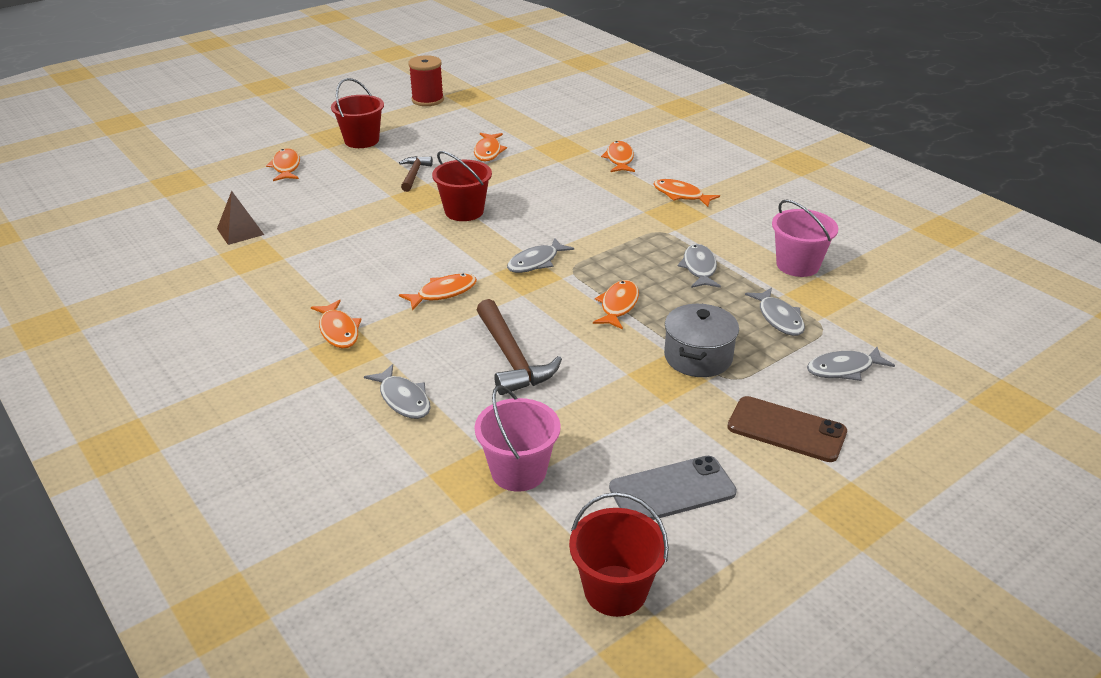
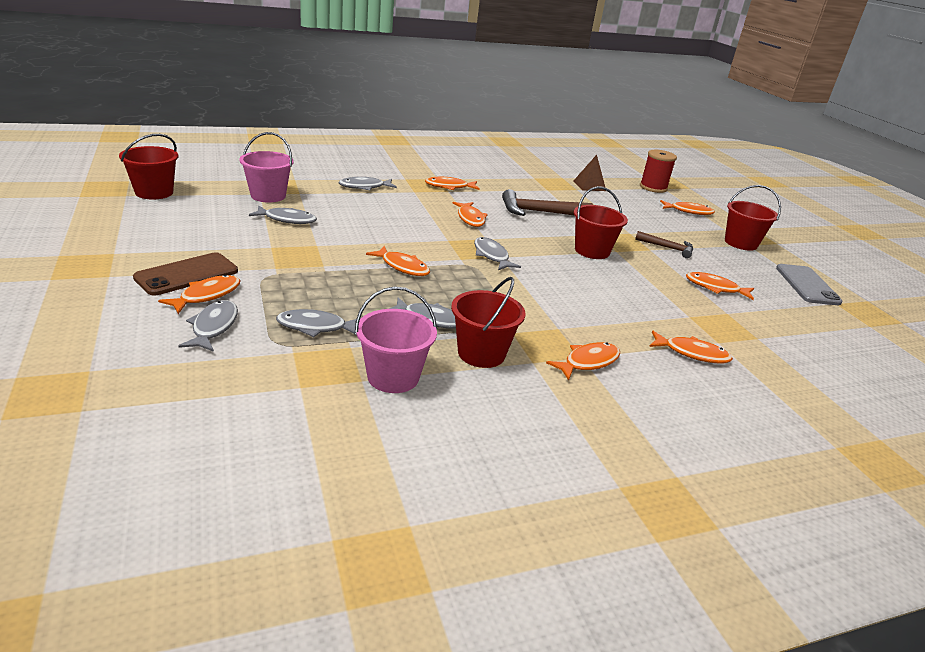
camera: 105 degrees right, 5 degrees down
red spool [408,55,444,106] -> red spool moved to [640,150,677,193]
brown hammer [477,299,562,395] -> brown hammer moved to [502,189,593,216]
grey phone [609,456,737,520] -> grey phone moved to [776,264,842,305]
grey pot [664,304,739,377] -> none
none -> orange fish [158,275,241,314]
none -> grey fish [249,206,317,224]
none -> red bucket [451,277,526,368]

